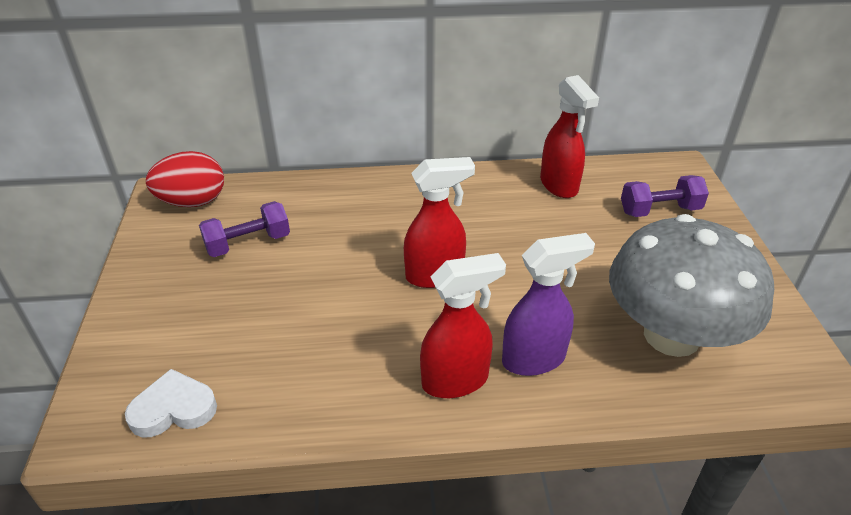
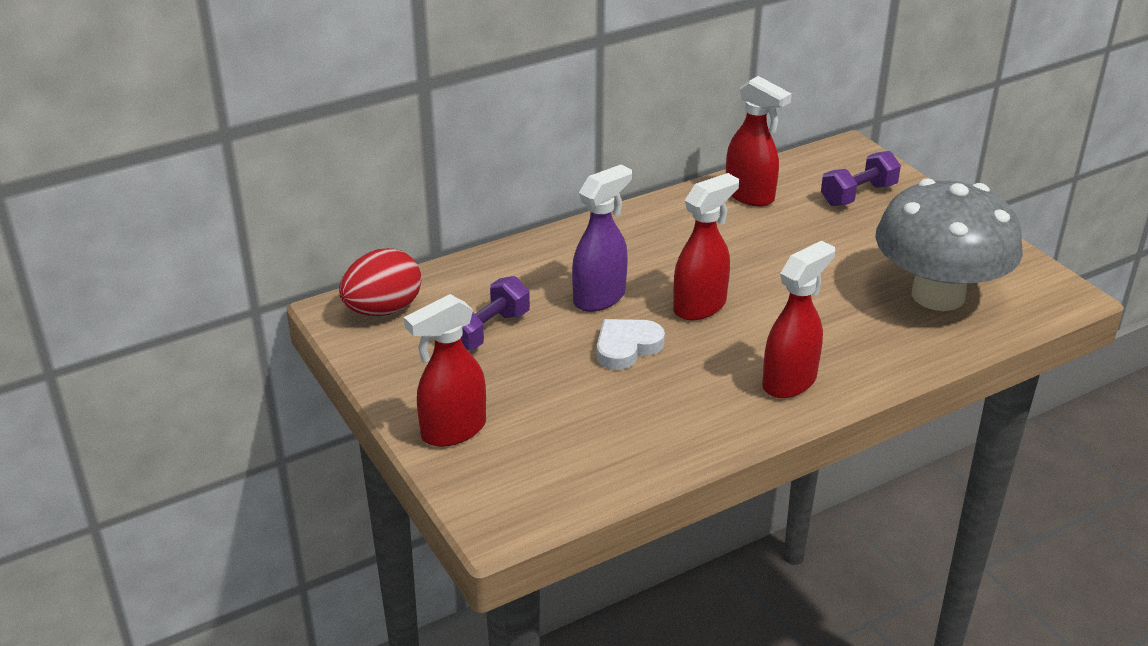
camera: 25 degrees left, 5 degrees down
white heart [125,369,217,437] -> white heart moved to [597,319,665,370]
purple spray bottle [502,233,595,376] -> purple spray bottle moved to [572,164,632,312]
none -> red spray bottle [404,294,486,447]

